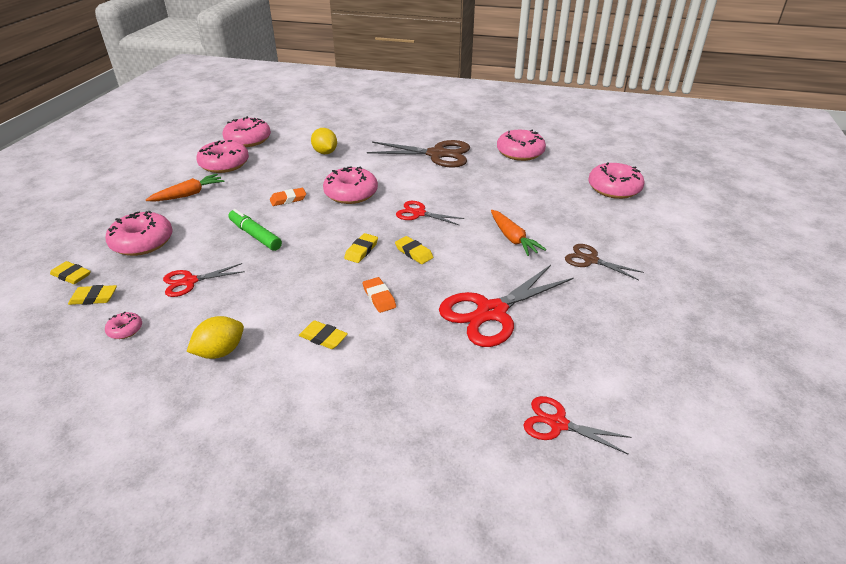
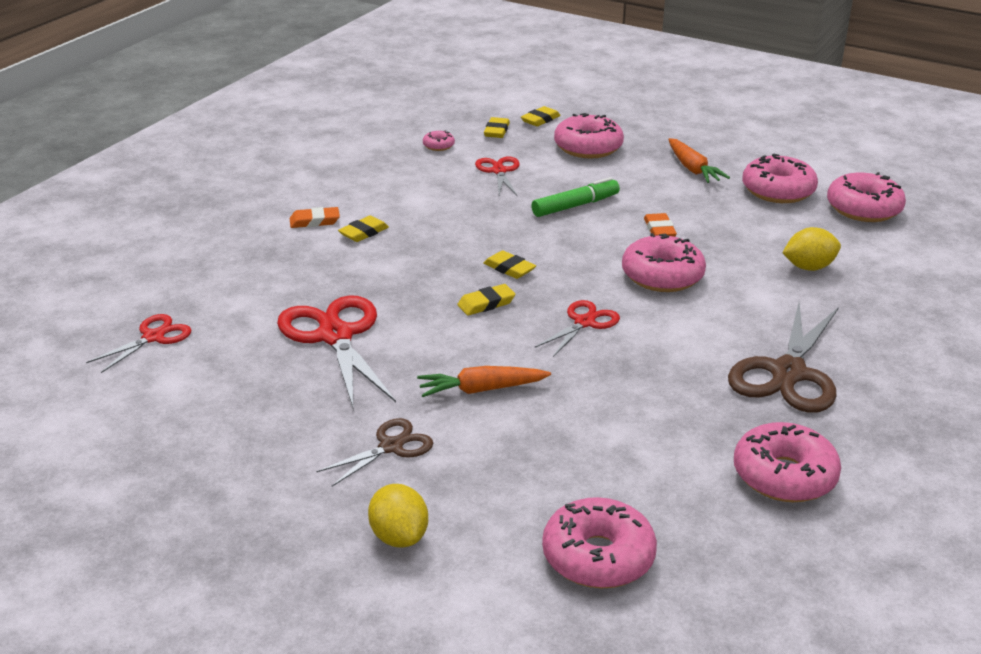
camera: 105 degrees right, 5 degrees down
yellow lemon [187,316,244,359] -> yellow lemon moved to [368,484,428,548]
orange eraser [363,277,396,313] -> orange eraser moved to [290,207,340,228]

